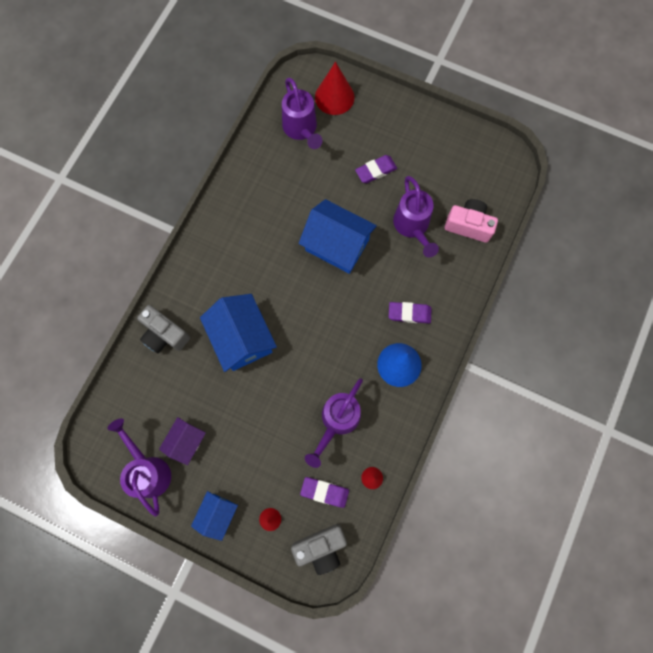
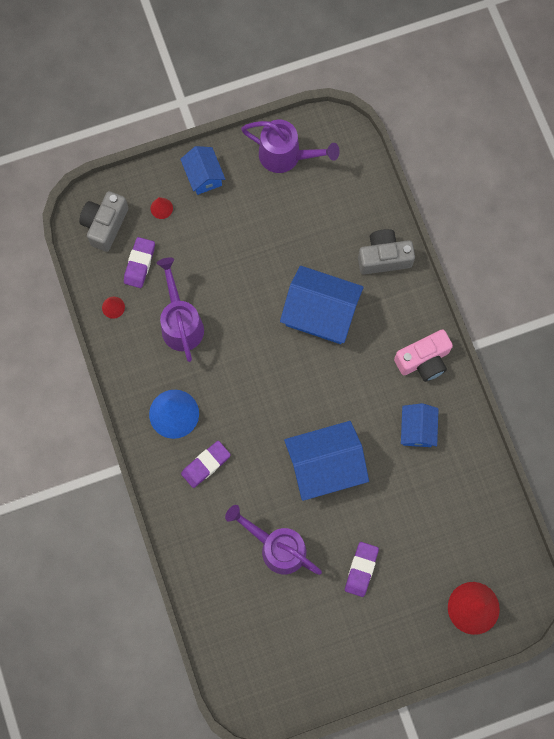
camera: 135 degrees right, 0 degrees up
purple house [159,417,206,465] -> none
purple watering can [282,78,322,149] -> none
purple eraser [300,477,349,508] -> purple eraser turned 45 degrees counterclockwise [124,237,155,288]
pink camera [445,199,498,243] -> pink camera moved to [394,330,453,382]
none -> blue house [401,403,439,447]

